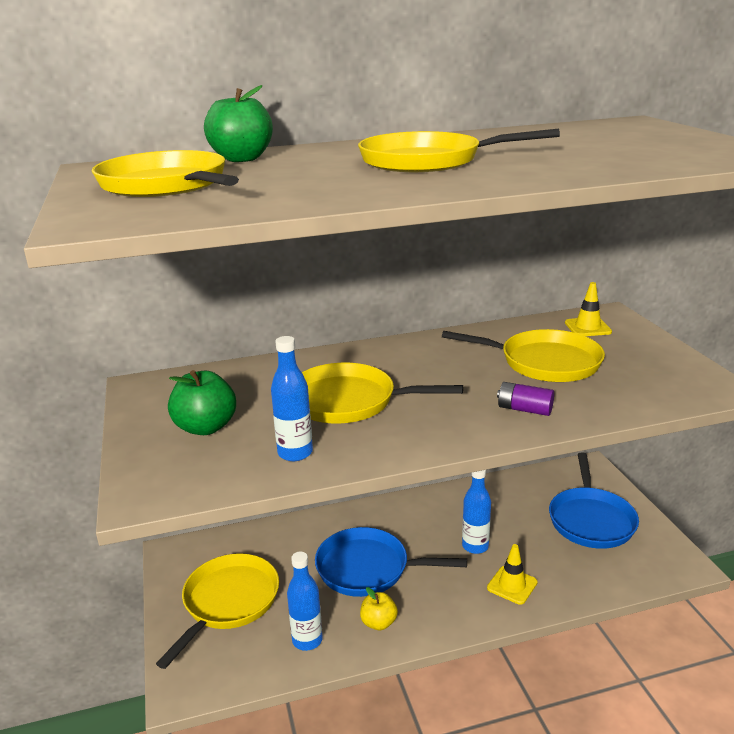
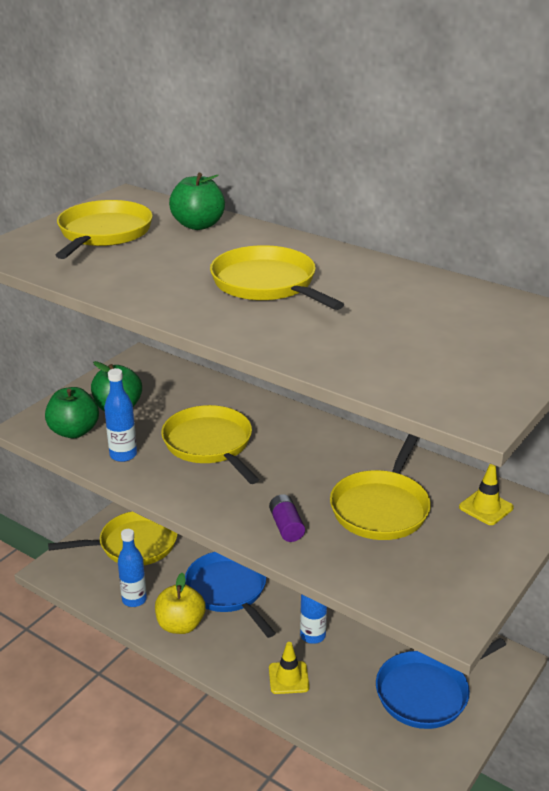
camera: 50 degrees right, 5 degrees up
yellow apple [360,587,398,630] -> yellow apple [155,573,206,634], size x1.59
yellow pan [442,329,605,382] -> yellow pan turned 45 degrees clockwise [330,434,431,540]
none -> green apple [45,387,99,438]

